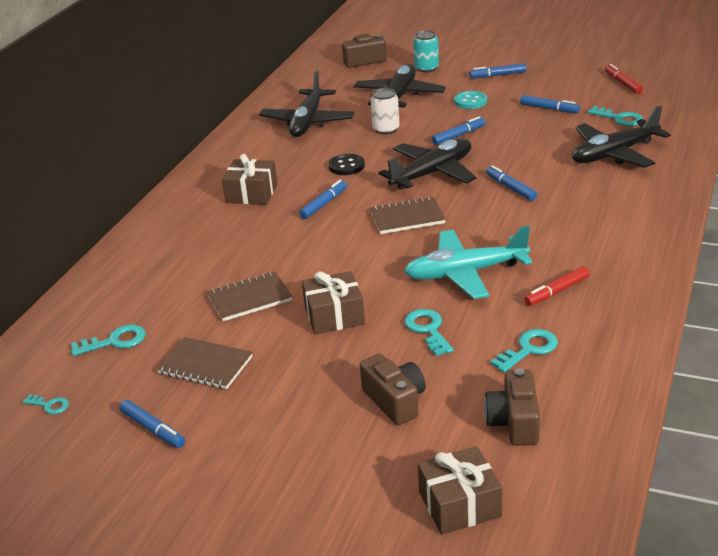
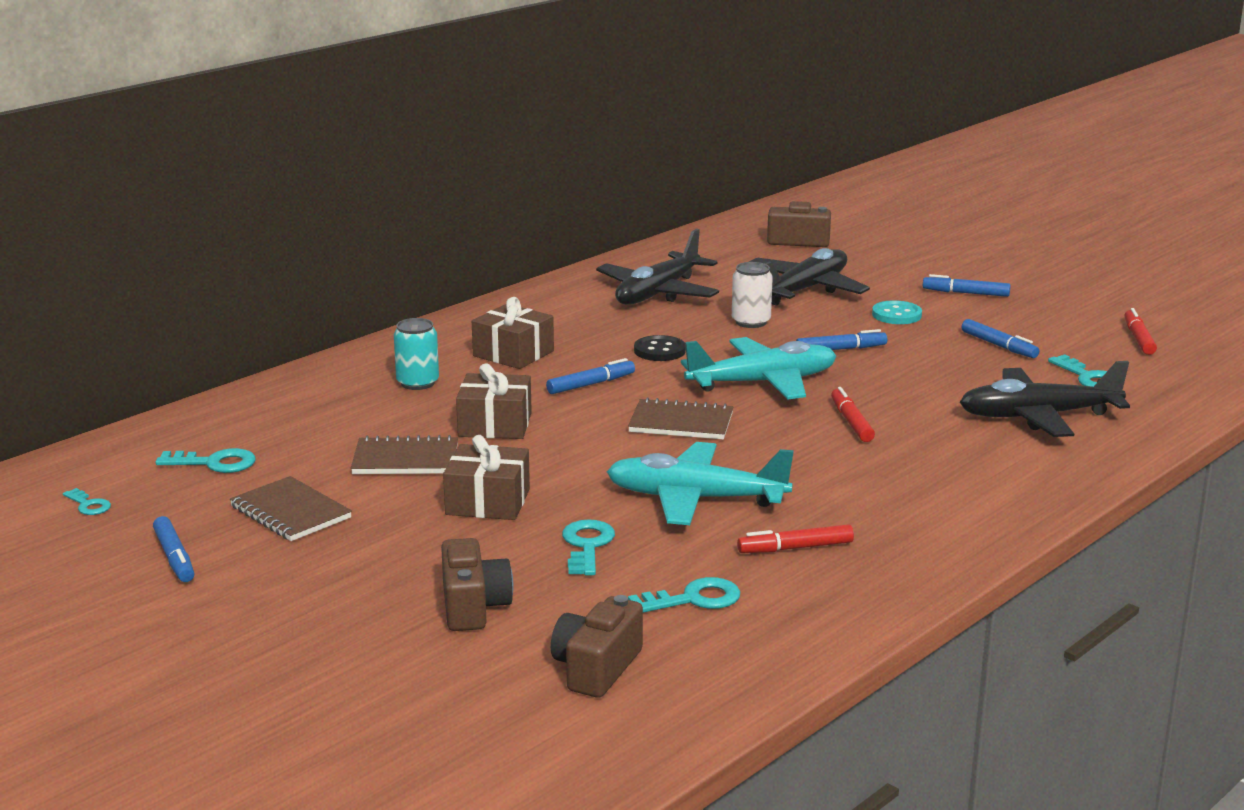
camera: 20 degrees right, 10 degrees down
black plane [379,138,476,190] -> turquoise plane [681,337,836,400]
turquoise can [413,30,439,72] -> turquoise can moved to [394,318,439,390]
brown gift [418,446,502,535] -> brown gift moved to [456,363,532,439]
blue marker [486,165,537,201] -> red marker [831,387,875,442]

